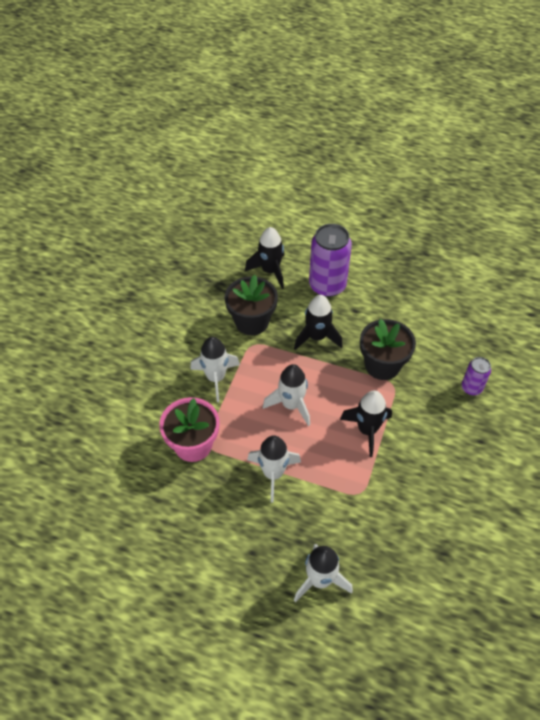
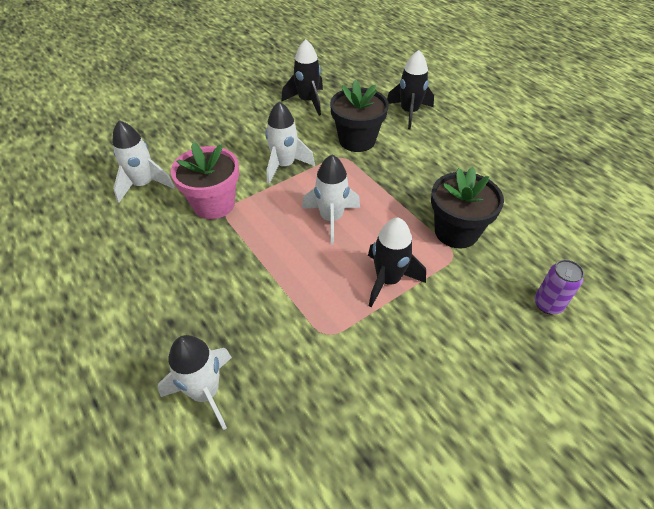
camera: 35 degrees right, 5 degrees down
white rocket [247,435,301,503] -> white rocket moved to [112,120,175,203]
black rocket [294,295,343,350] -> black rocket moved to [281,39,323,116]
purple can [309,224,352,297] -> none

